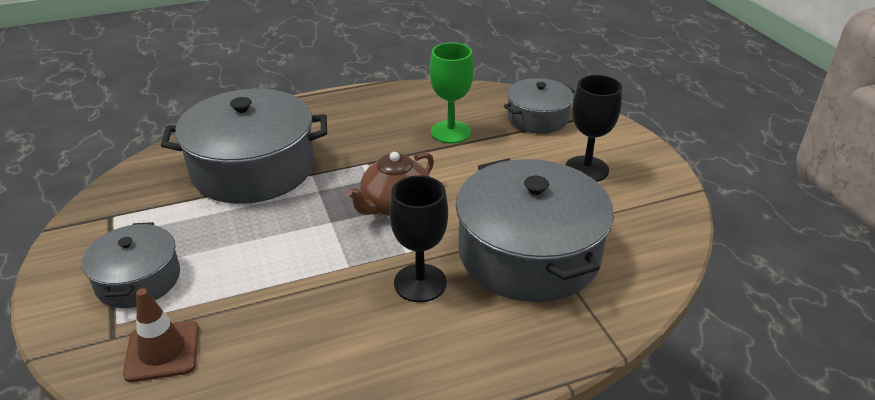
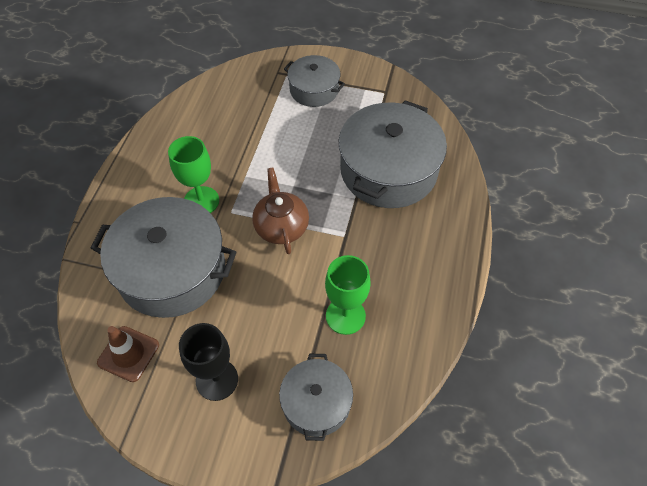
camera: 125 degrees right, 20 degrees up
brown traffic cone [123,288,199,382] -> brown traffic cone moved to [97,326,159,382]
black goblet [389,175,448,302] -> green goblet [168,136,219,213]

